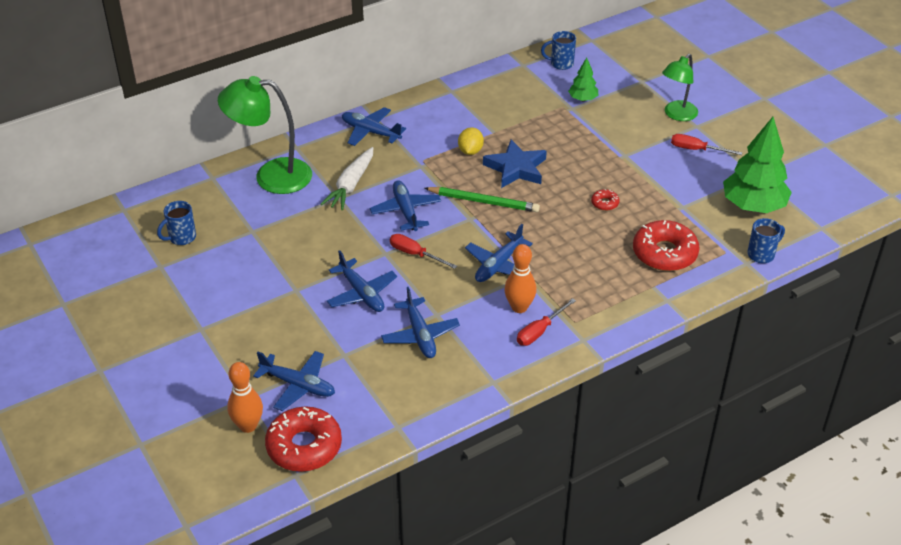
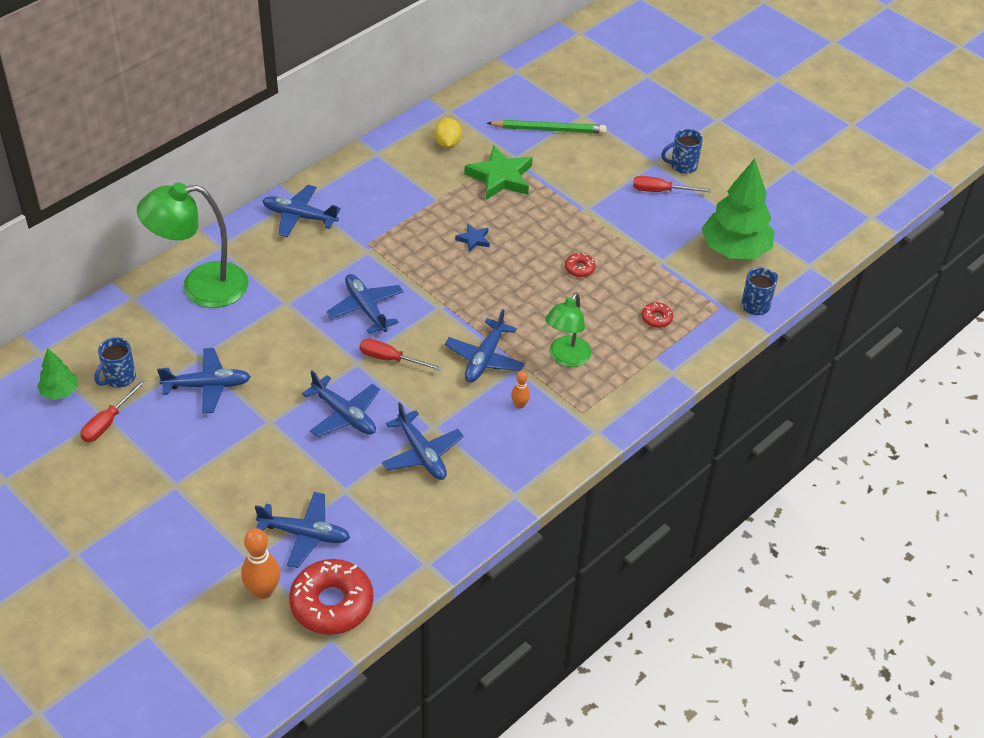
camera: 15 degrees left, 5 degrees up
white carrot [321,147,373,210] -> none
green pencil [424,187,540,212] -> green pencil moved to [487,120,607,134]
yellow lemon [458,127,484,155] -> yellow lemon moved to [434,118,462,148]
blue star [483,140,547,188] -> blue star [455,223,490,252], size x0.49
orange bowling pin [504,244,537,313] -> orange bowling pin [511,371,530,409], size x0.55
red screwdriver [517,298,576,346] -> red screwdriver moved to [80,379,146,442]
blue mug [541,31,576,70] -> blue mug moved to [661,129,703,174]
green tree [568,58,598,101] -> green tree moved to [37,348,78,400]
red donut [633,220,699,271] -> red donut [642,302,673,328], size x0.45
green lamp [662,54,698,121] -> green lamp moved to [545,292,591,367]
none -> blue plane [157,348,251,414]
none -> green star [465,145,533,200]

